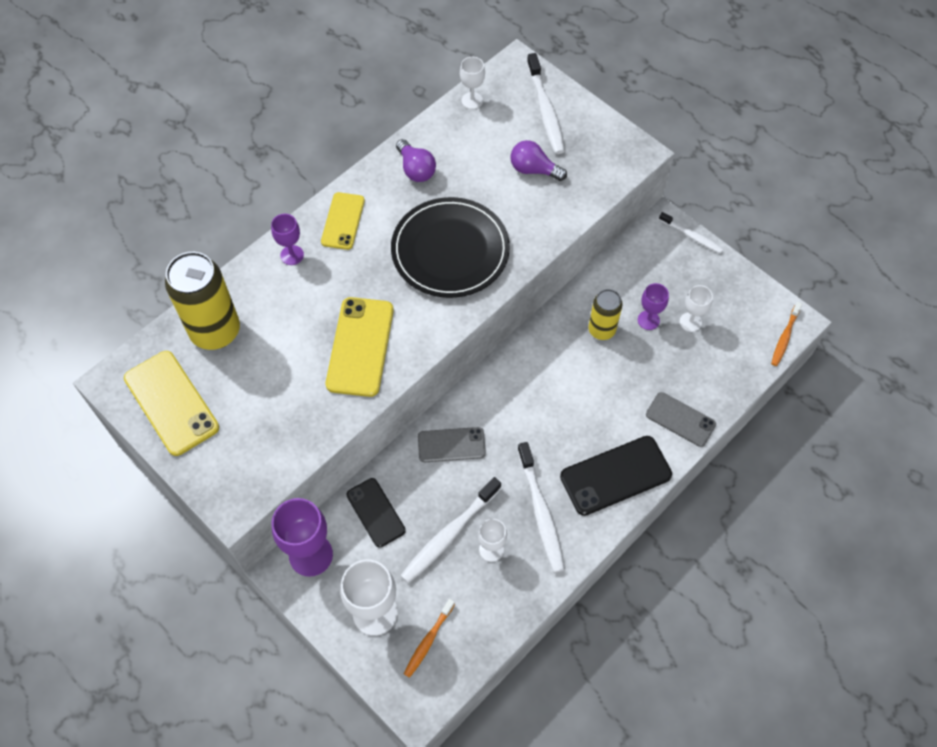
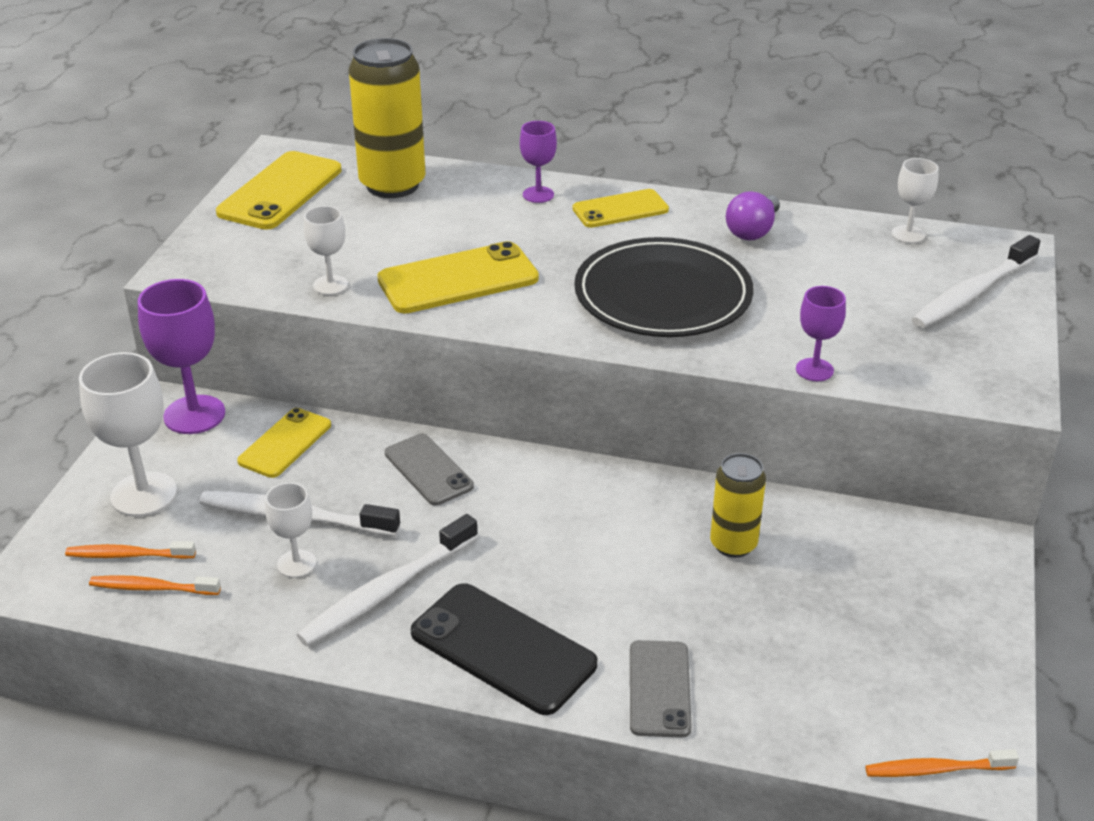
camera: 60 degrees right, 25 degrees down
black phone [346,478,406,548] -> yellow phone [237,408,331,478]
purple light bulb [510,140,567,181] -> none
purple goblet [638,283,669,330] -> purple goblet moved to [796,286,846,381]
white toothbrush [659,212,723,253] -> none
white goblet [680,285,713,332] -> white goblet moved to [304,206,348,295]
none -> orange toothbrush [89,575,221,595]

